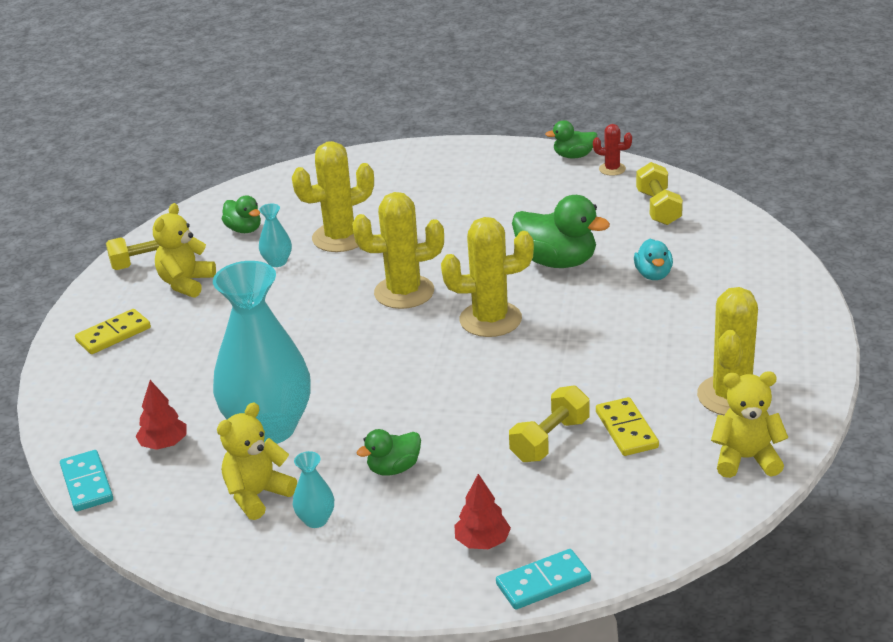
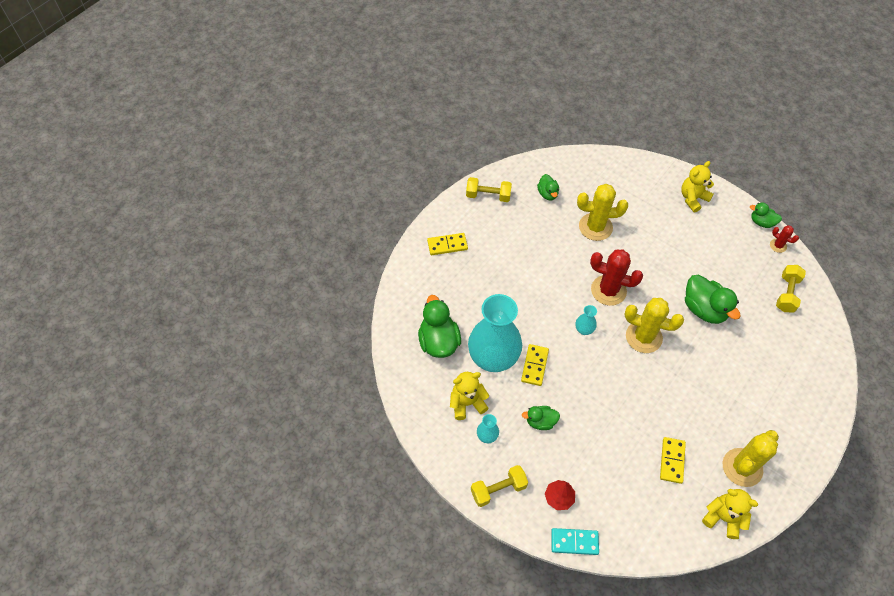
camera: 25 degrees right, 25 degrees up
turquoise domino [60,450,113,512] -> none
red tree [135,380,186,450] -> green duck [418,295,461,358]
yellow teddy bear [153,203,216,298] -> yellow teddy bear moved to [681,161,714,212]
turquoise vase [259,204,292,267] -> turquoise vase moved to [576,305,597,335]
yellow cactus [352,192,444,309] -> red cactus [590,249,643,306]
yellow dumbbell [509,386,589,462] -> yellow dumbbell moved to [471,465,528,507]
turquoise duck [634,239,673,280] -> none
none -> yellow domino [521,344,549,386]

